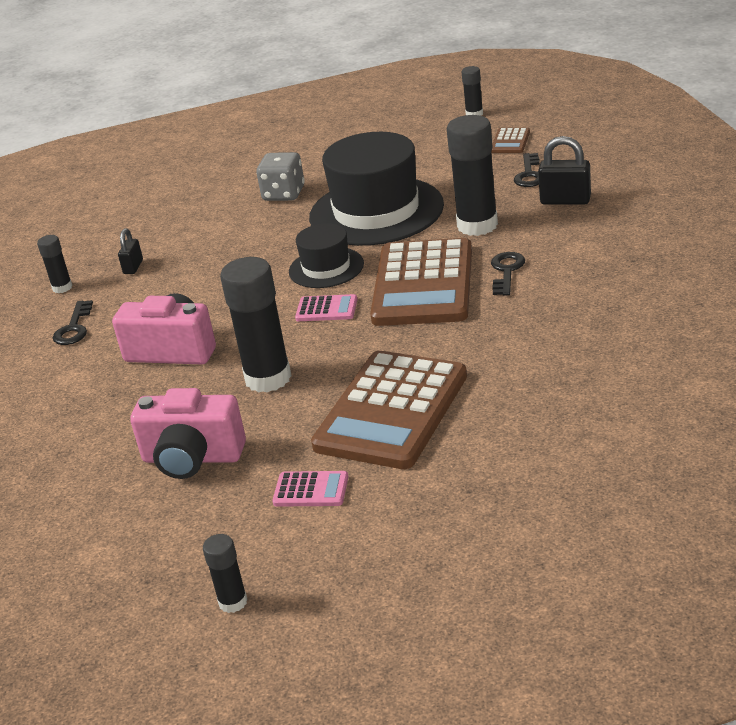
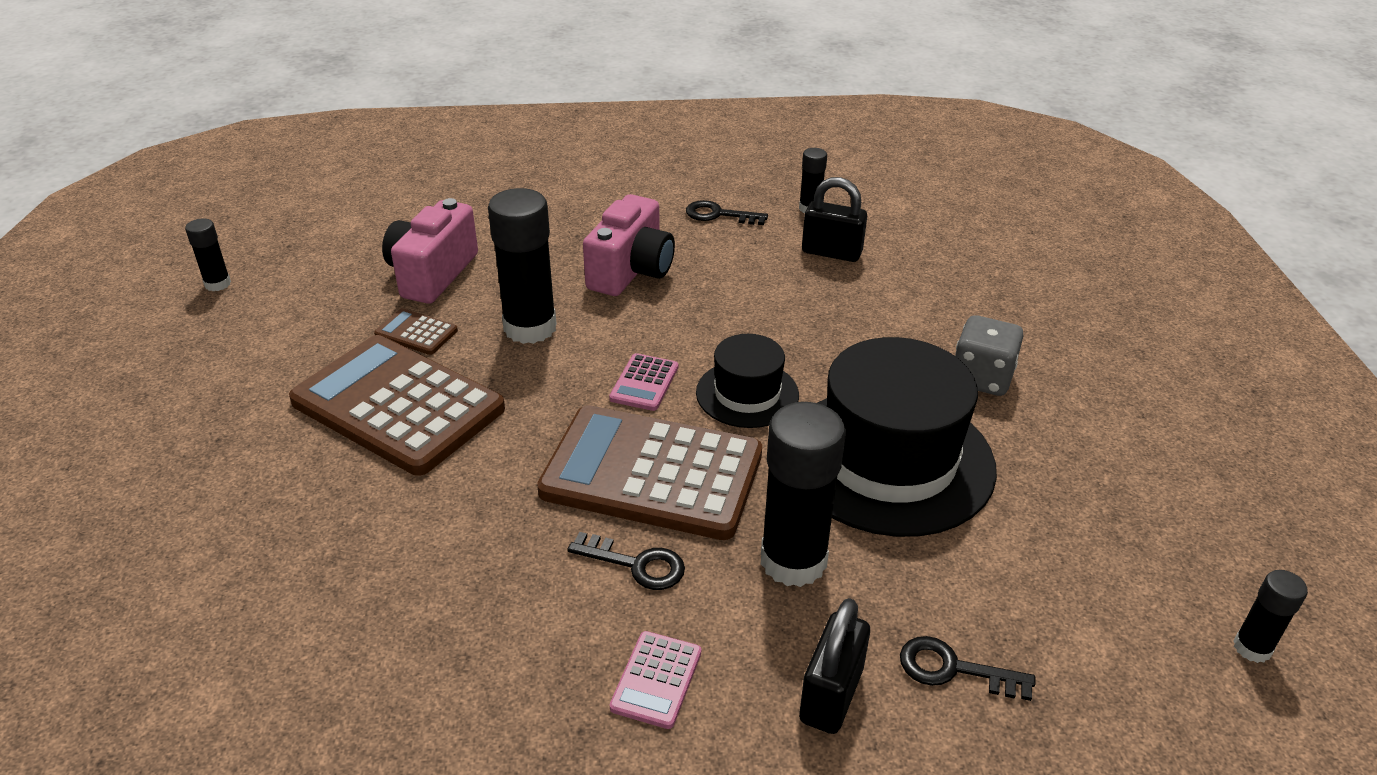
camera: 95 degrees right, 5 degrees up
black padlock [118,228,143,274] -> black padlock [802,177,867,262], size x1.64
pink calculator [272,471,348,507] -> pink calculator moved to [610,631,701,729]
brown calculator [491,128,530,153] -> brown calculator moved to [374,308,458,355]

